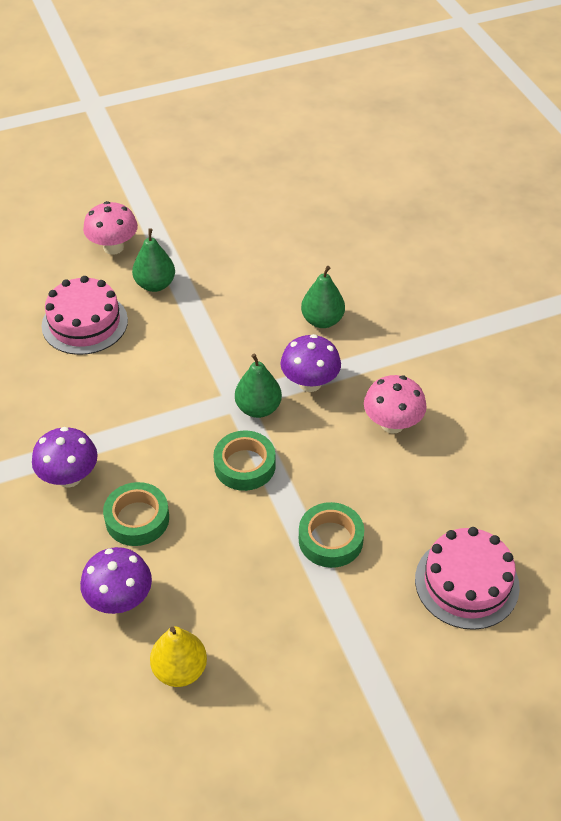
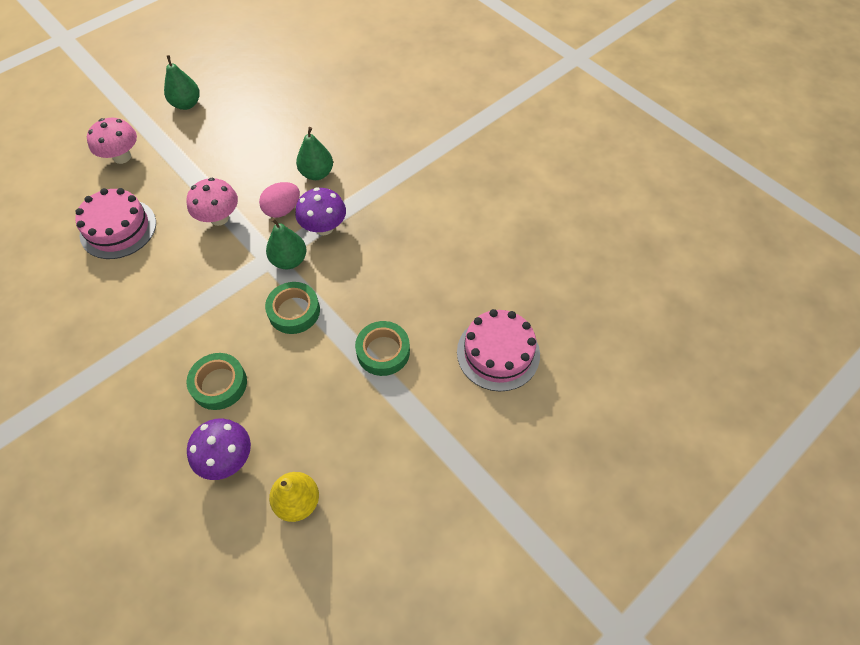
camera: 20 degrees left, 10 degrees up
purple mushroom [32,427,98,488] -> none
green pear [132,228,175,292] -> green pear moved to [164,55,200,110]
pink mushroom [364,375,427,434] -> pink mushroom moved to [186,178,238,226]
none -> pink egg [259,182,300,218]

